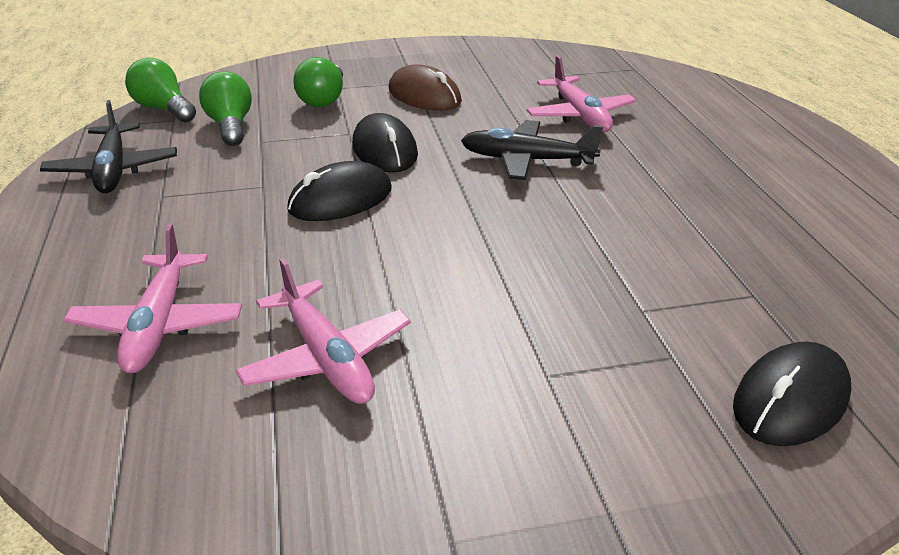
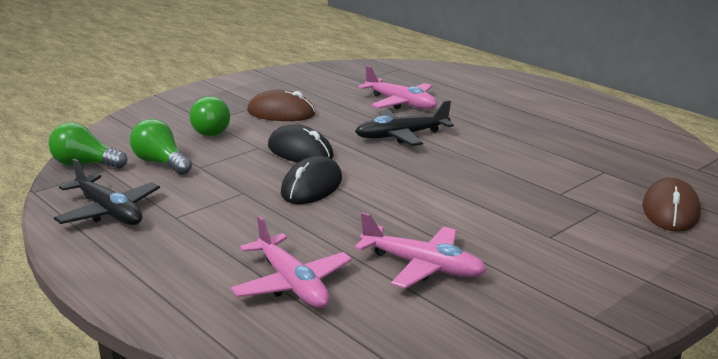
camera: 30 degrees left, 10 degrees down
black mouse [733,342,851,446] -> brown mouse [642,178,701,231]

